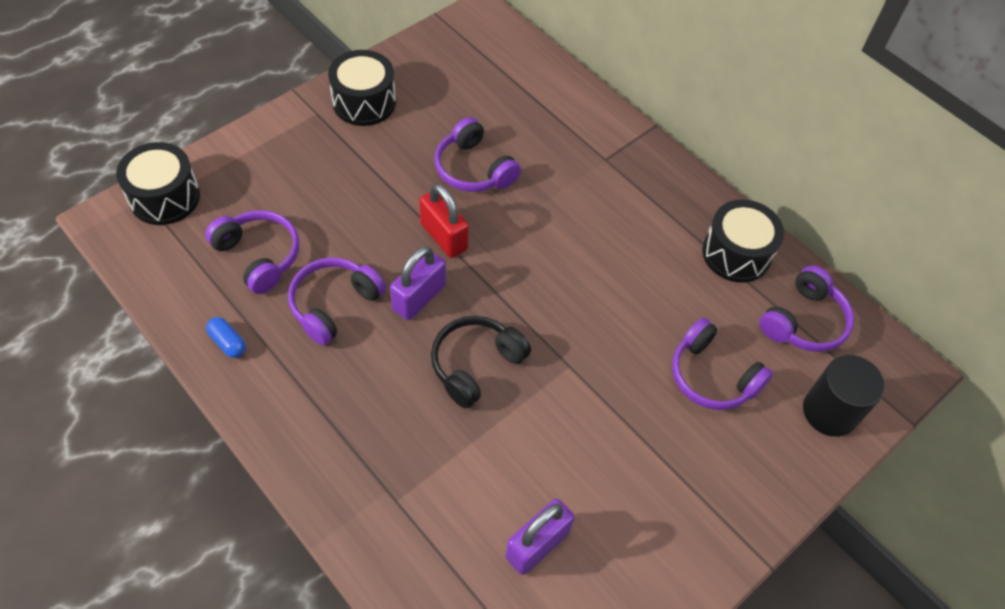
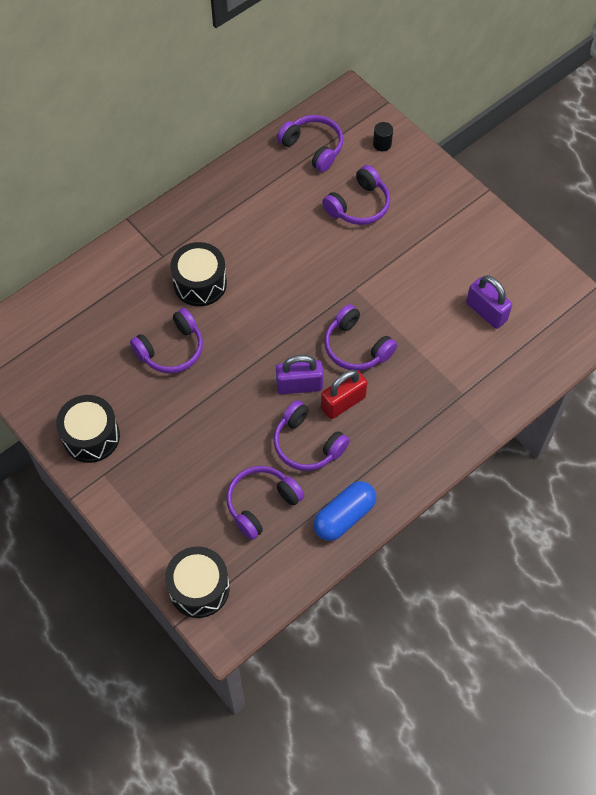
camera: 85 degrees left, 5 degrees up
blue capsule [206,317,246,358] -> blue capsule [313,481,376,541], size x1.87
purple padlock [390,246,446,320] -> purple padlock turned 45 degrees counterclockwise [276,355,324,394]
red padlock [419,183,469,258] -> red padlock moved to [321,369,368,419]
black headphones [431,316,531,408] -> purple headphones [324,304,397,371]
black drum [702,200,784,283] -> black drum moved to [170,242,227,306]
black cylinder [803,355,885,437] -> black cylinder [373,122,393,151], size x0.51

